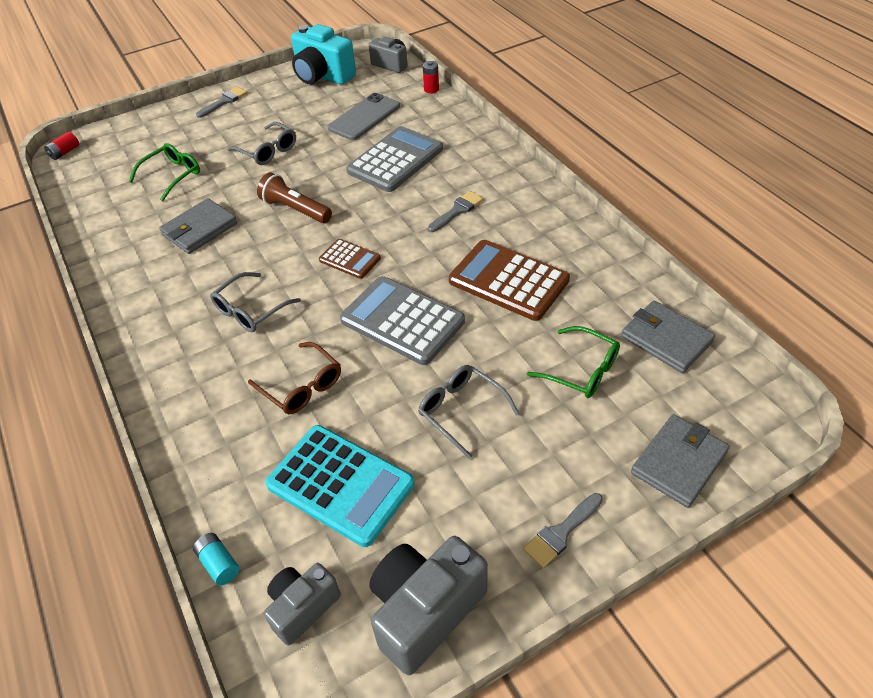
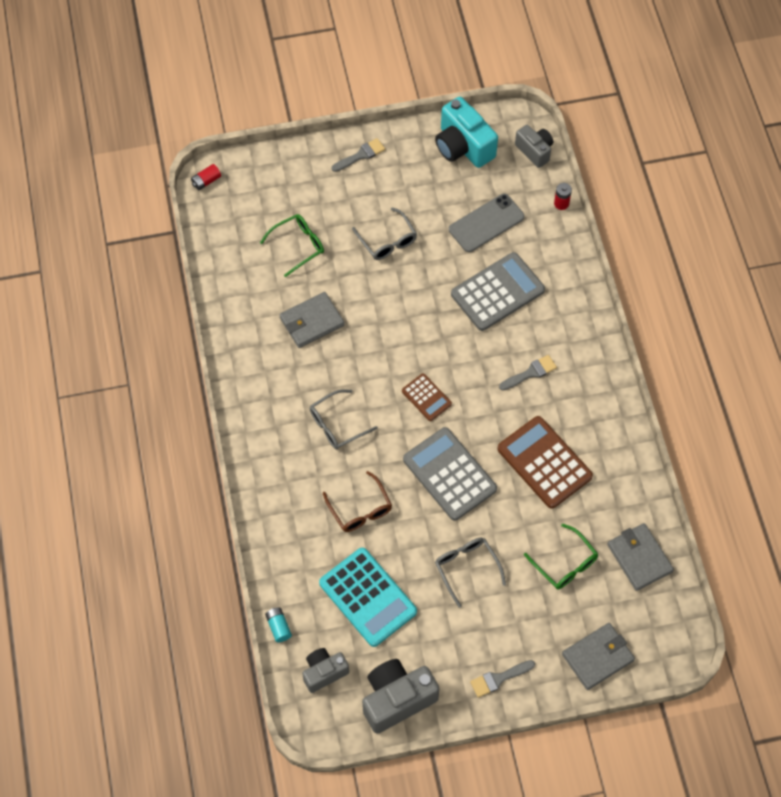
camera: 15 degrees right, 15 degrees up
brown flashlight [257,173,332,223] -> none

